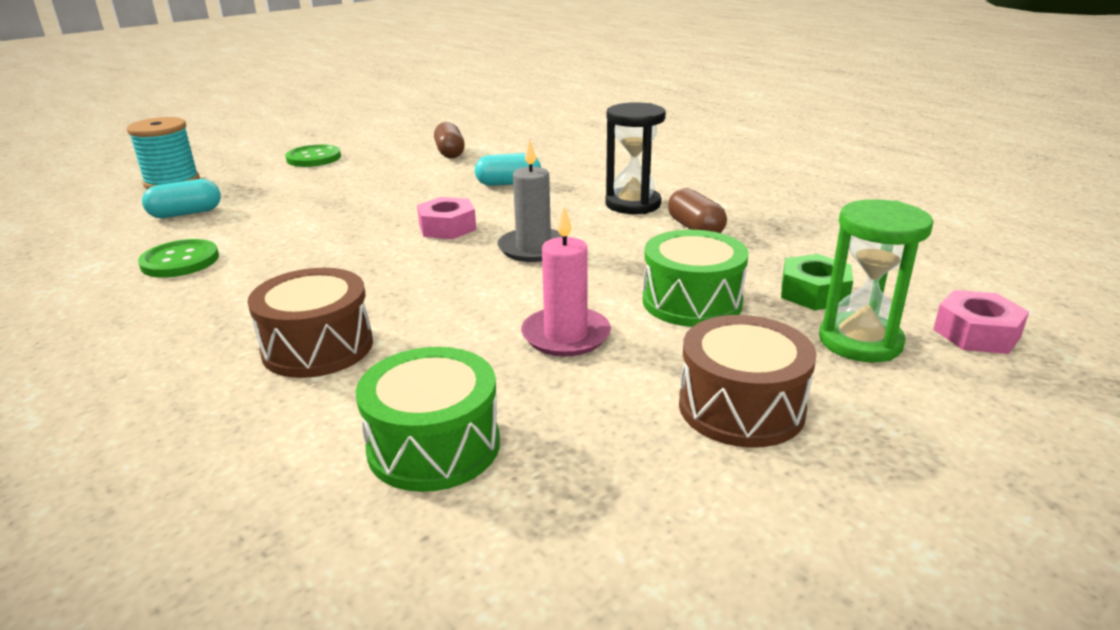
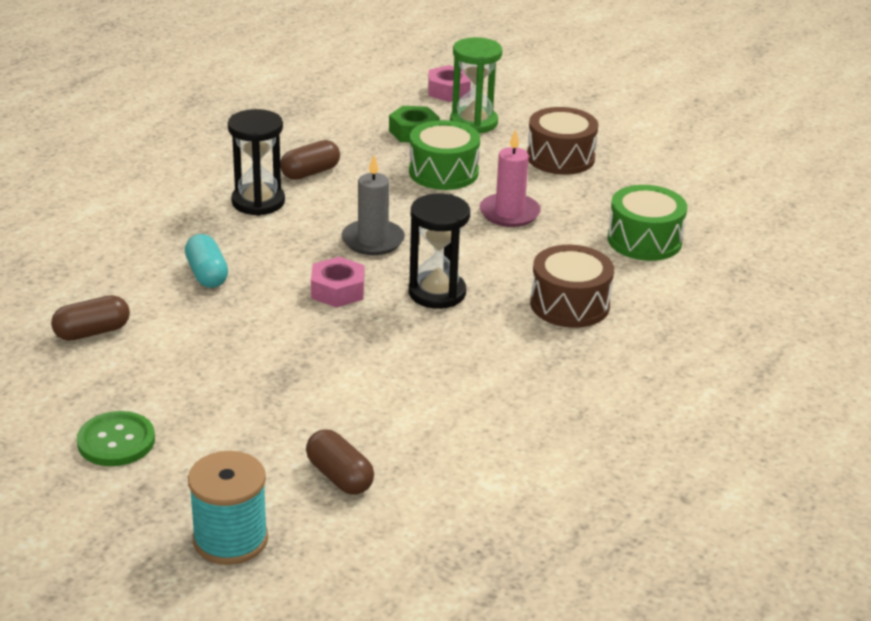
camera: 105 degrees left, 5 degrees up
green button [138,239,219,278] -> none
turquoise capsule [142,179,221,218] -> brown capsule [306,429,374,495]
none -> black hourglass [409,193,470,309]

